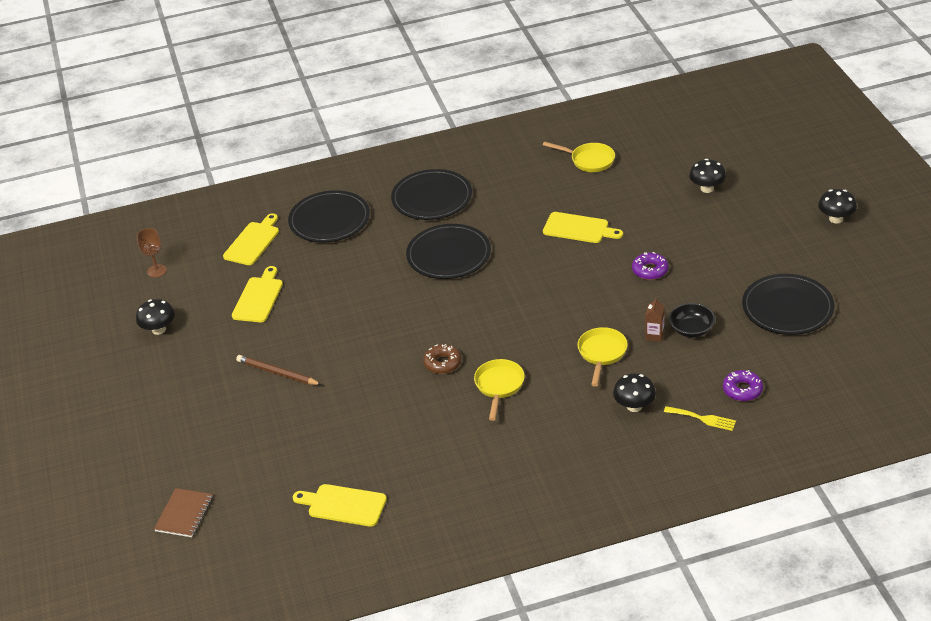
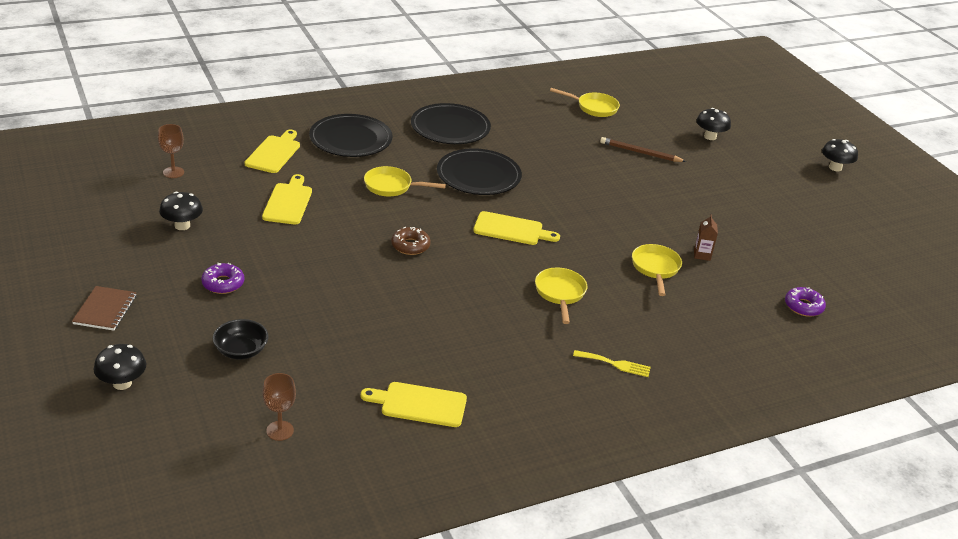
camera: 15 degrees left, 5 degrees down
brown notebook [154,488,212,537] -> brown notebook moved to [72,286,136,331]
brown pencil [236,355,322,385] -> brown pencil moved to [600,137,686,162]
brown donut [423,344,461,374] -> brown donut moved to [391,227,431,255]
yellow cutting board [543,212,623,243] -> yellow cutting board moved to [473,211,560,245]
black mushroom [613,373,656,412] -> black mushroom moved to [93,344,146,390]
purple donut [632,252,668,280] -> purple donut moved to [201,263,244,294]
yellow fork [664,406,736,431] -> yellow fork moved to [573,350,651,377]
black bowl [669,303,715,338] -> black bowl moved to [213,319,269,359]
black plate [742,274,835,335] -> none
none -> brown goblet [263,373,296,441]
none -> yellow pan [364,166,446,197]

